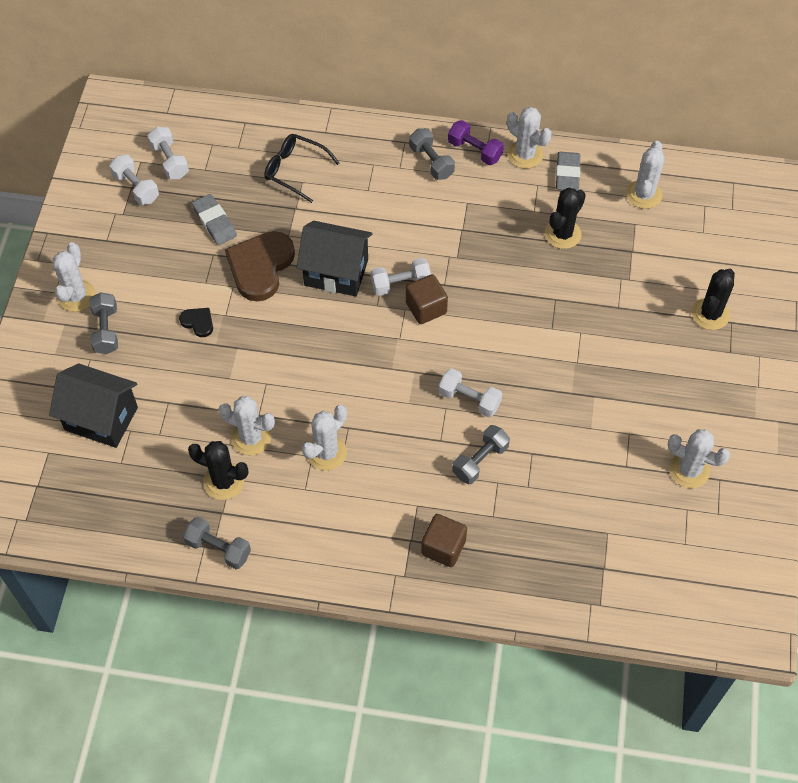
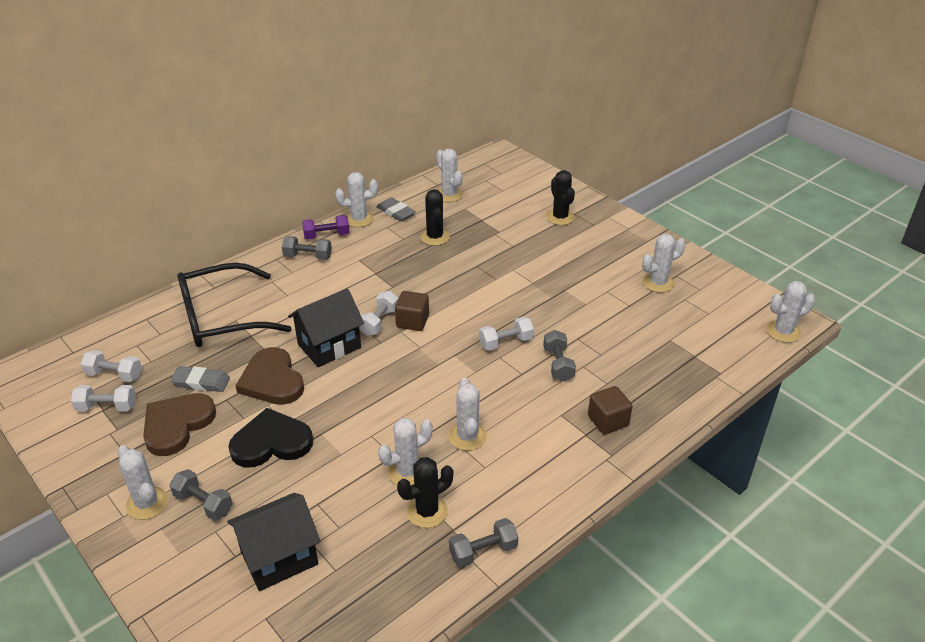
camera: 50 degrees left, 20 degrees down
black heart [179,308,213,337] -> black heart [228,408,313,467], size x2.18
black glasses [264,134,339,203] -> black glasses [177,263,292,347], size x1.85
none -> brown heart [143,393,216,456]
none -> white cactus [766,281,815,343]

